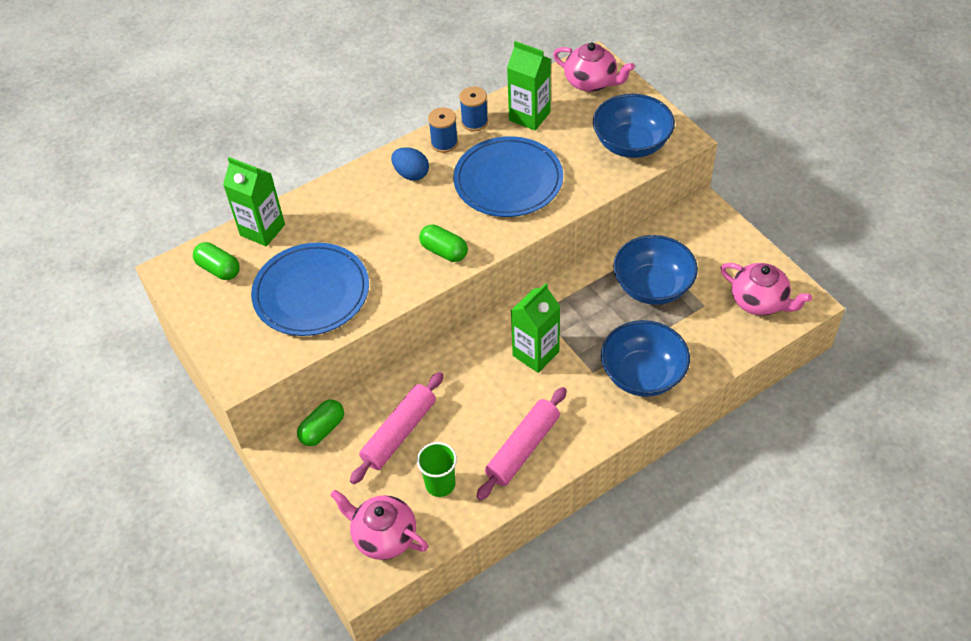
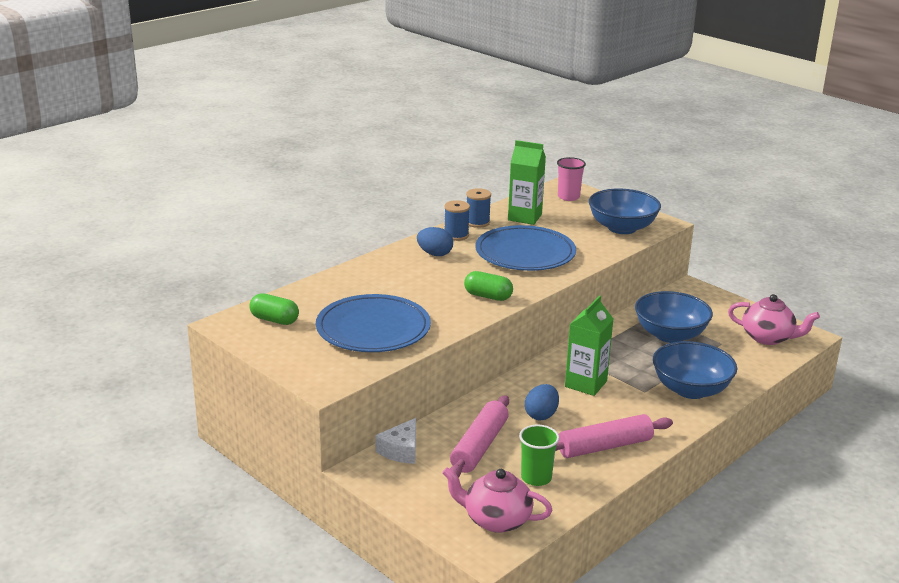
camera: 15 degrees left, 25 degrees down
green carton [223,157,285,246] -> none
green capsule [297,400,344,446] -> white cheese [375,418,416,464]
pink rolling pin [476,387,567,501] -> pink rolling pin turned 45 degrees clockwise [555,414,673,458]
pink teapot [553,43,635,92] -> pink cup [557,157,586,201]
none -> blue egg [525,384,559,421]

